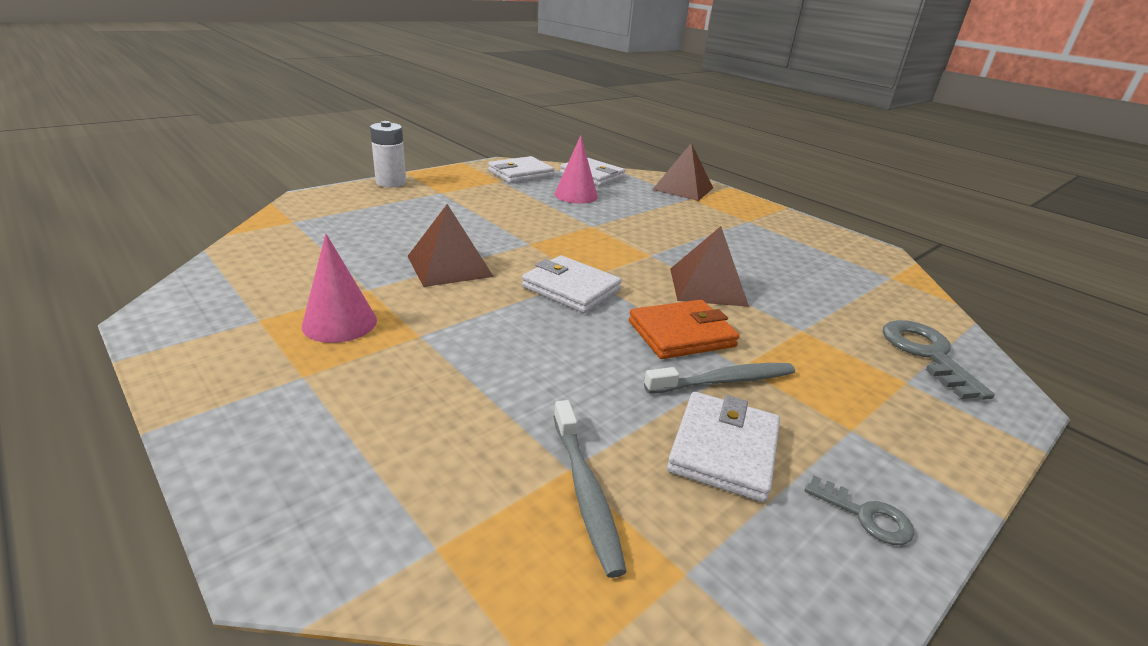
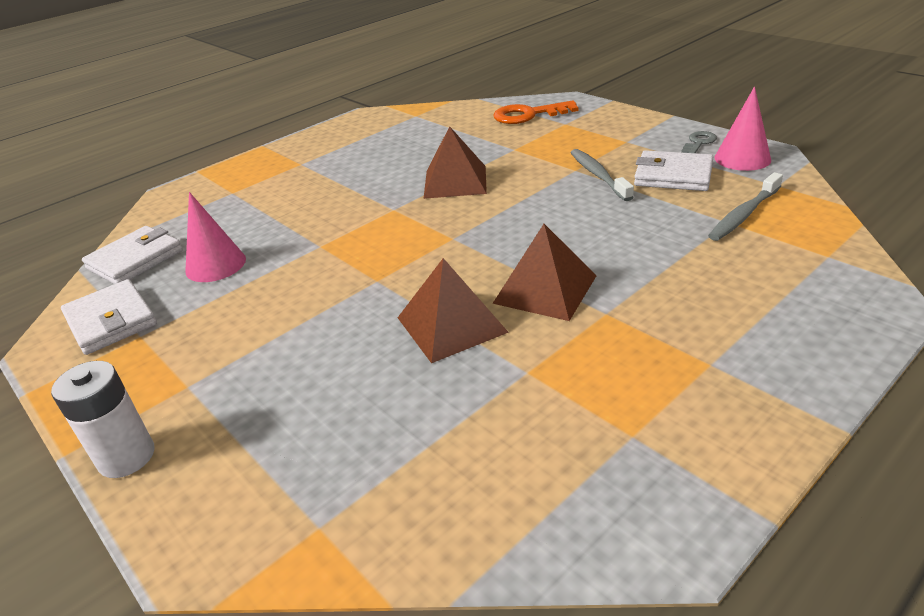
camera: 85 degrees left, 5 degrees up
pink cone [302,234,377,343] -> pink cone moved to [715,87,771,171]
white wallet [522,255,622,313] -> none
grey toothbrush [553,400,627,578] -> grey toothbrush turned 150 degrees clockwise [708,172,783,241]
orange wallet [629,300,740,359] -> none
brown pyramid [652,143,713,201] -> brown pyramid moved to [492,224,596,321]
grey key [883,320,995,400] -> orange key [493,100,578,124]

